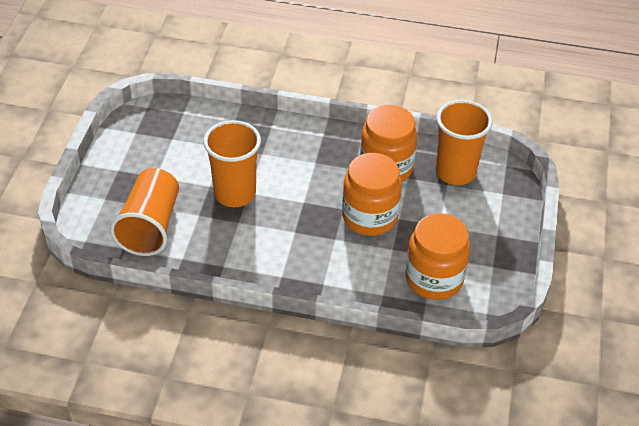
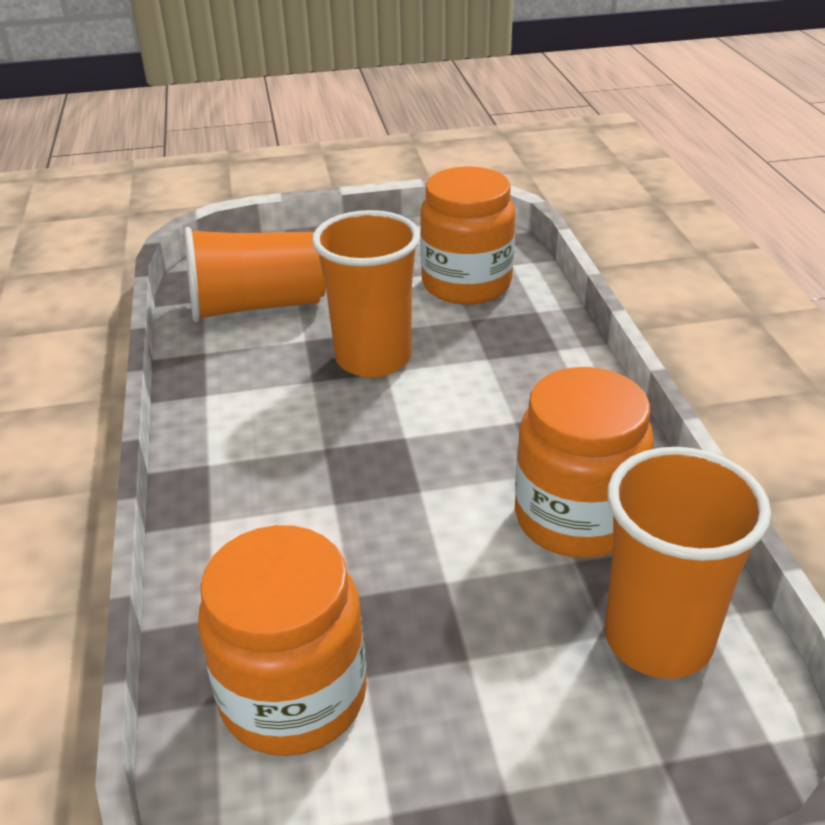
camera: 70 degrees right, 10 degrees down
orange jar [342,153,402,236] -> orange jar moved to [420,167,515,304]

